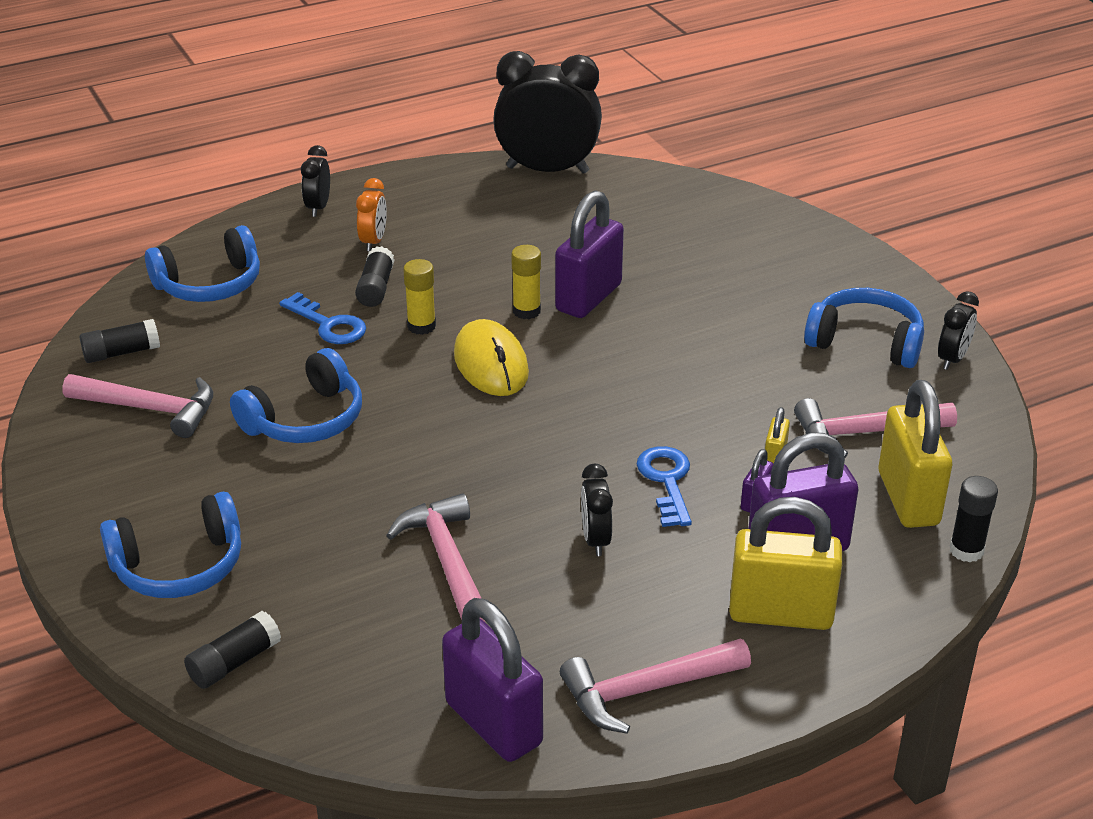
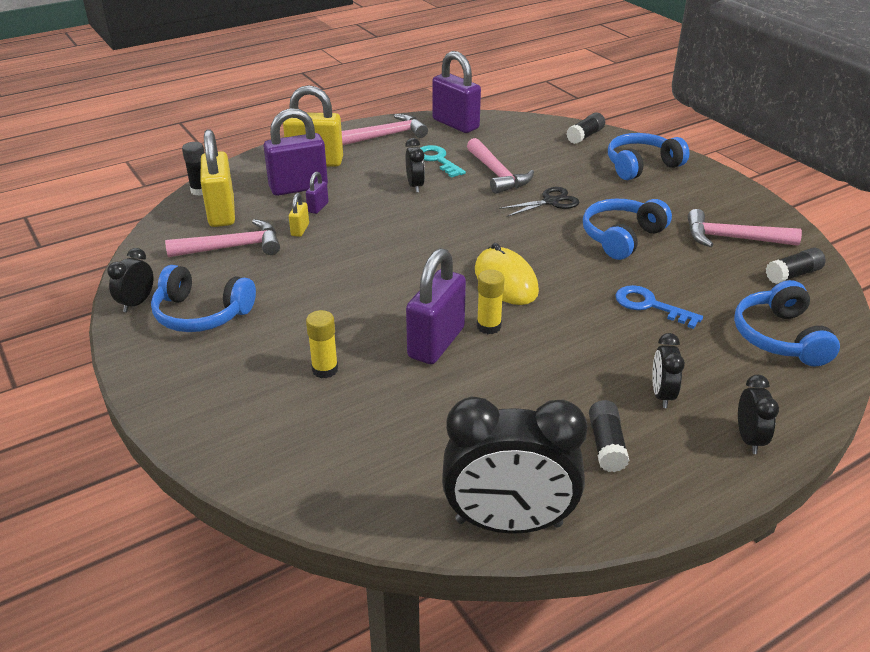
camera: 175 degrees right, 0 degrees up
blue headphones [145,225,260,302] -> blue headphones turned 60 degrees counterclockwise [734,280,840,367]
black glue stick [355,246,395,307] -> black glue stick moved to [589,400,630,472]
orange clock [356,178,387,251] -> black clock [652,333,685,408]
yellow glue stick [403,259,436,335] -> yellow glue stick moved to [306,310,338,378]
blue key [637,446,692,527] -> none
none -> turquoise key [420,145,466,178]
none -> black scissors [499,187,580,217]

